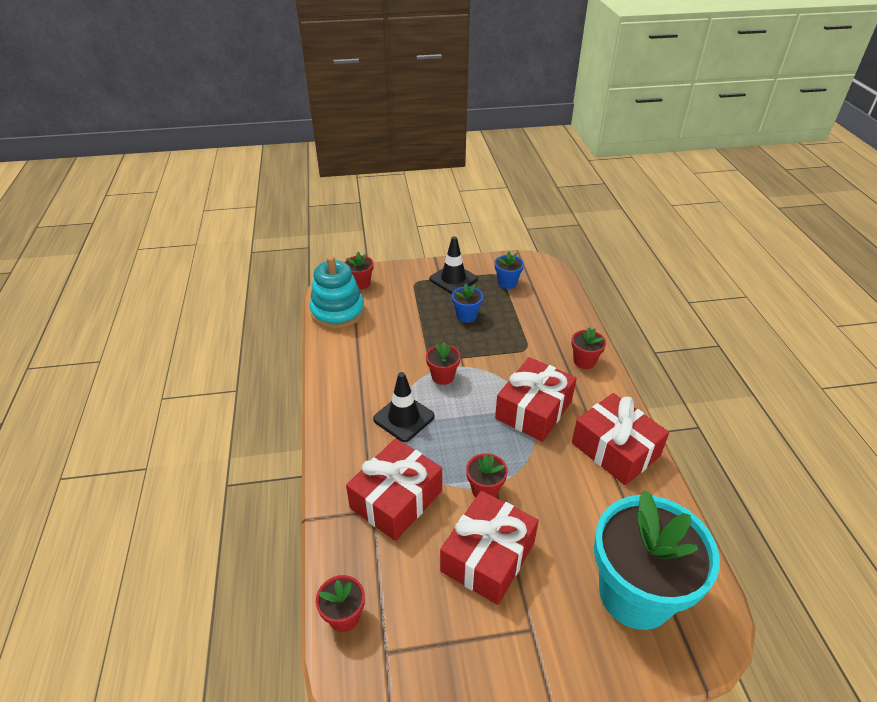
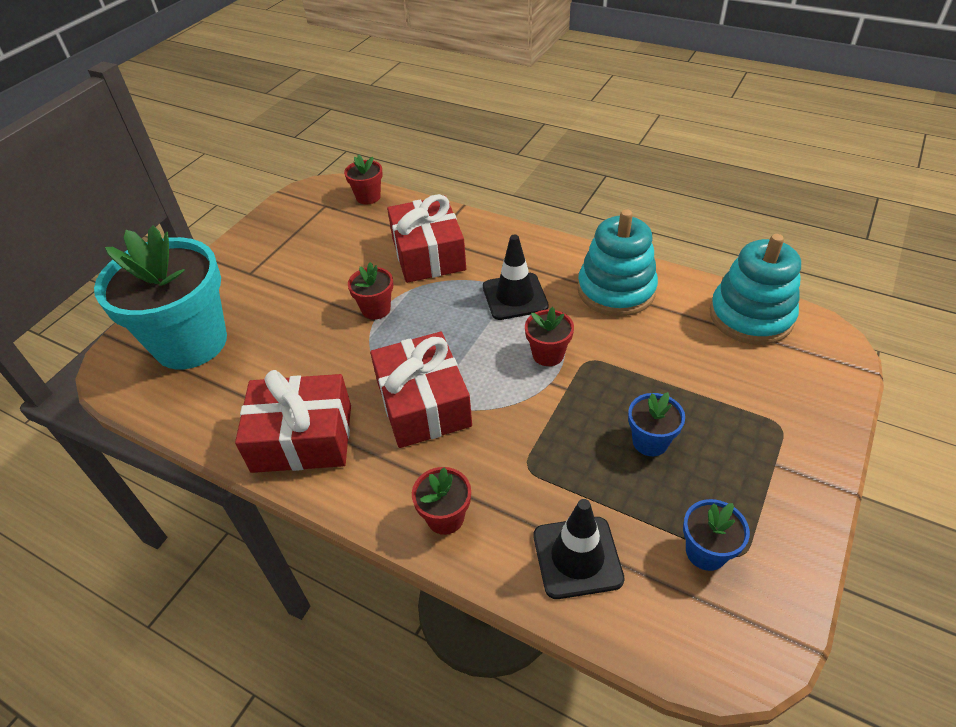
camera: 130 degrees right, 5 degrees up
red flower pot [345,252,374,290] -> none
black traffic cone [429,236,478,294] -> black traffic cone moved to [534,499,625,599]
red gift [440,491,539,605] -> none
none -> turquoise stacking toy [578,209,658,316]

